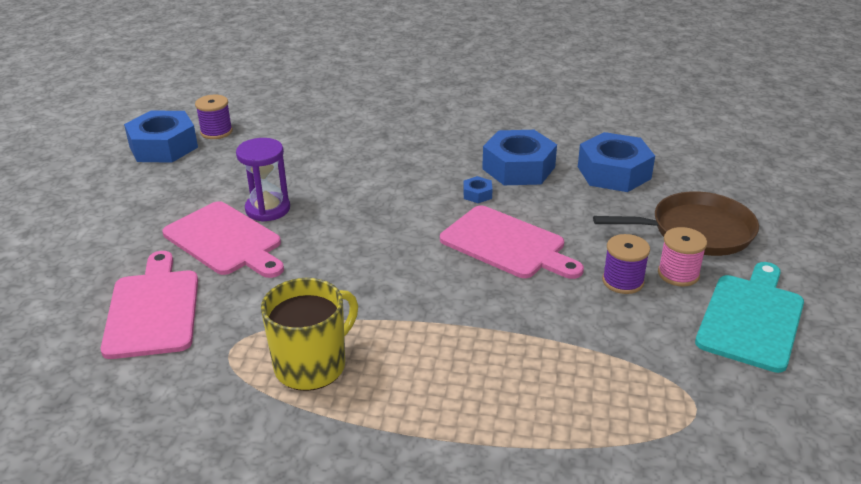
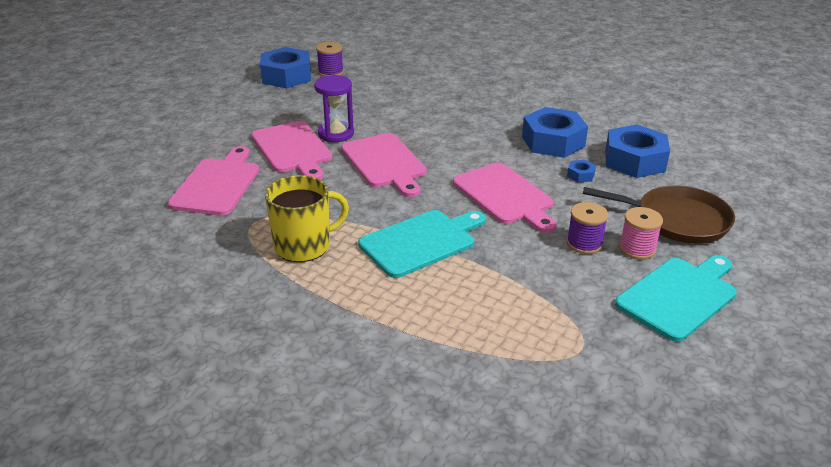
camera: 20 degrees right, 0 degrees up
blue nut [463,176,492,203] -> blue nut moved to [567,160,596,183]
none -> pink cutting board [341,133,427,197]
none -> turquoise cutting board [358,210,486,278]

